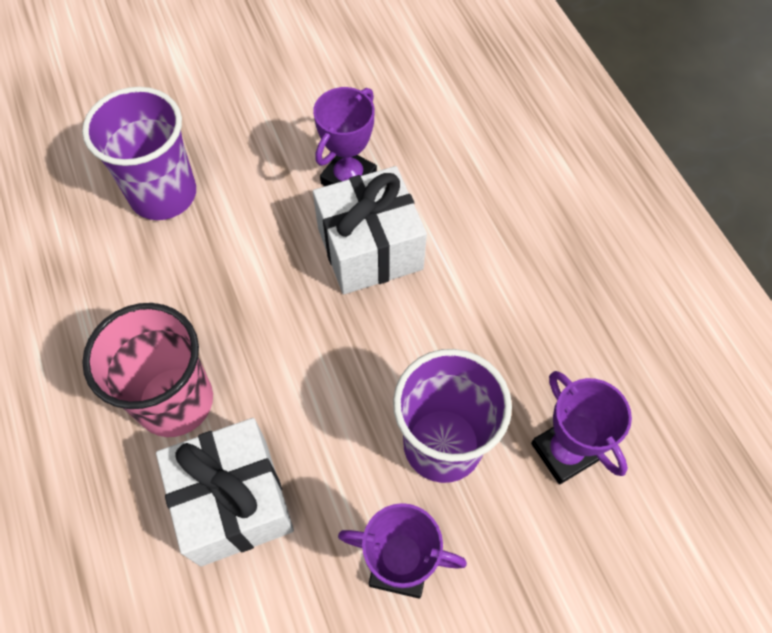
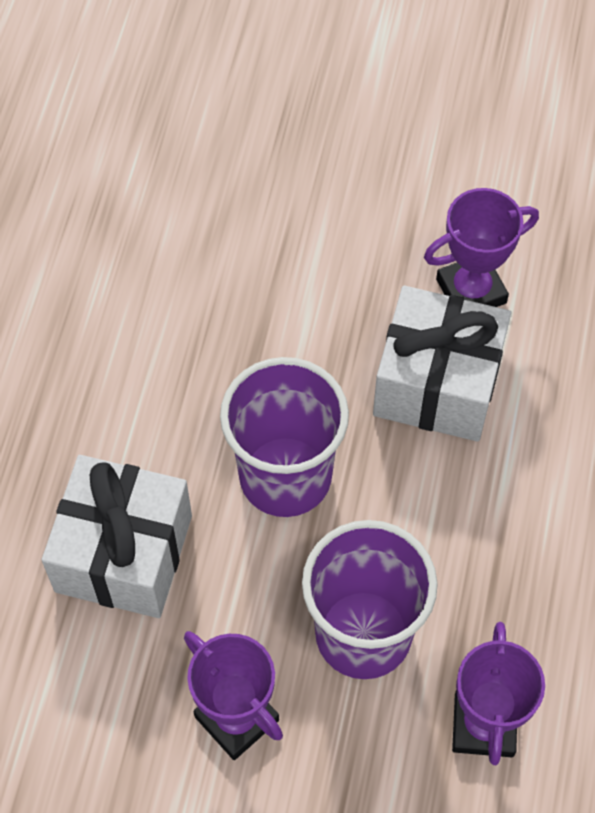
camera: 35 degrees right, 0 degrees up
purple cup [82,87,196,220] -> purple cup moved to [220,357,349,517]
pink cup [82,303,213,437] -> none

